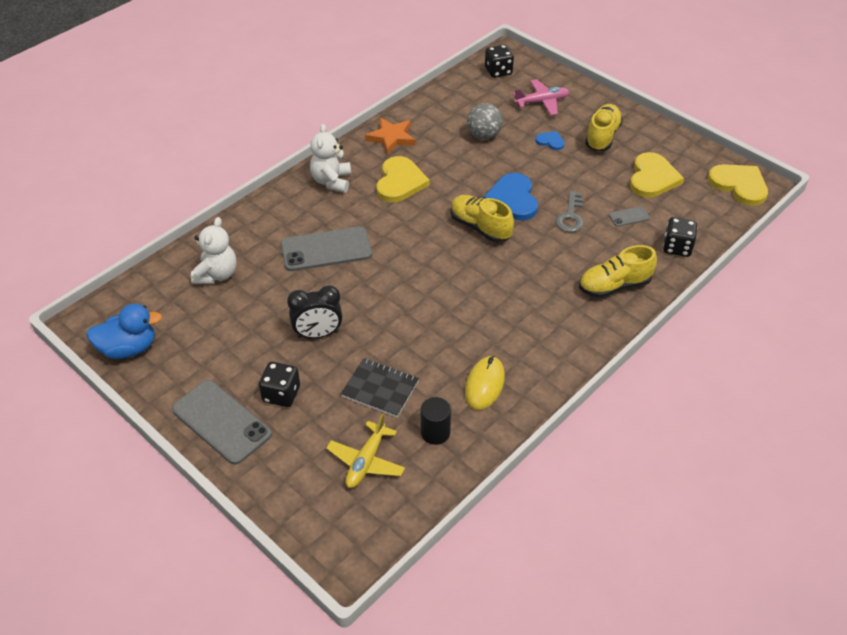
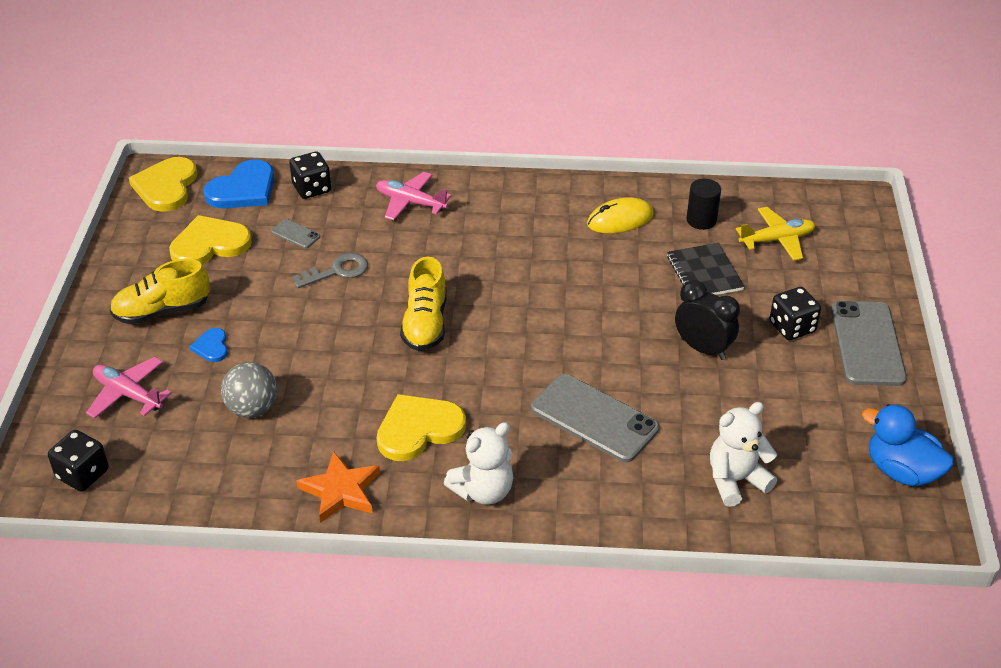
camera: 130 degrees left, 5 degrees down
blue heart [484,173,538,220] -> blue heart moved to [203,159,274,208]
yellow shoe [579,245,657,298] -> pink plane [376,172,452,220]

